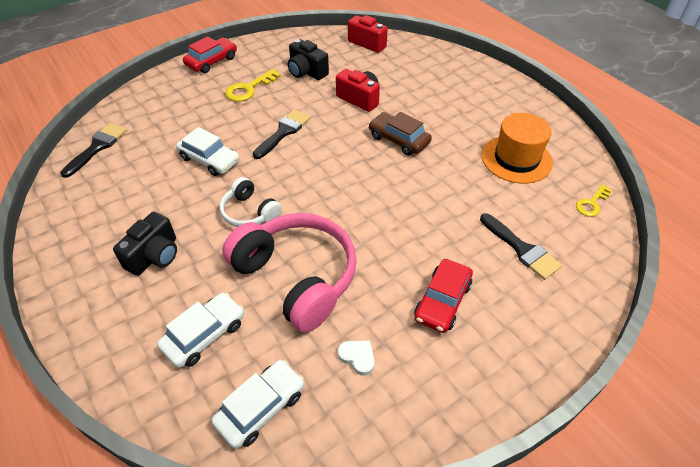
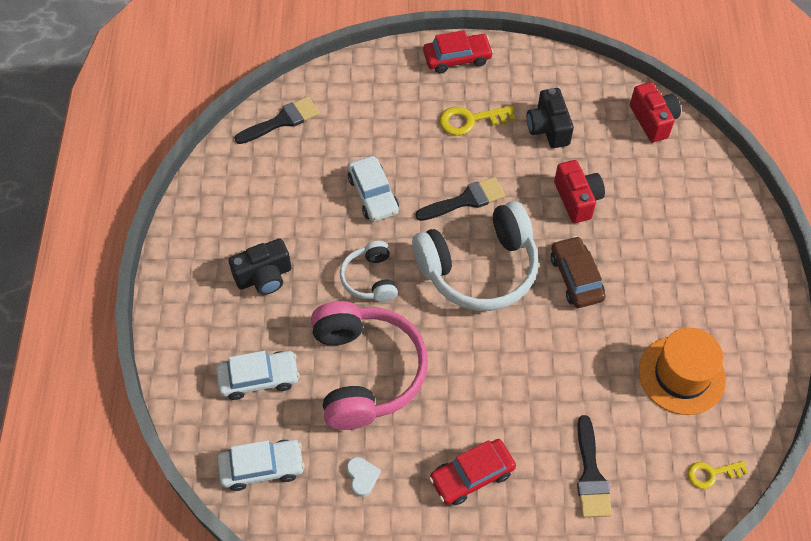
camera: 35 degrees right, 10 degrees up
none -> white headphones [412,201,539,311]

